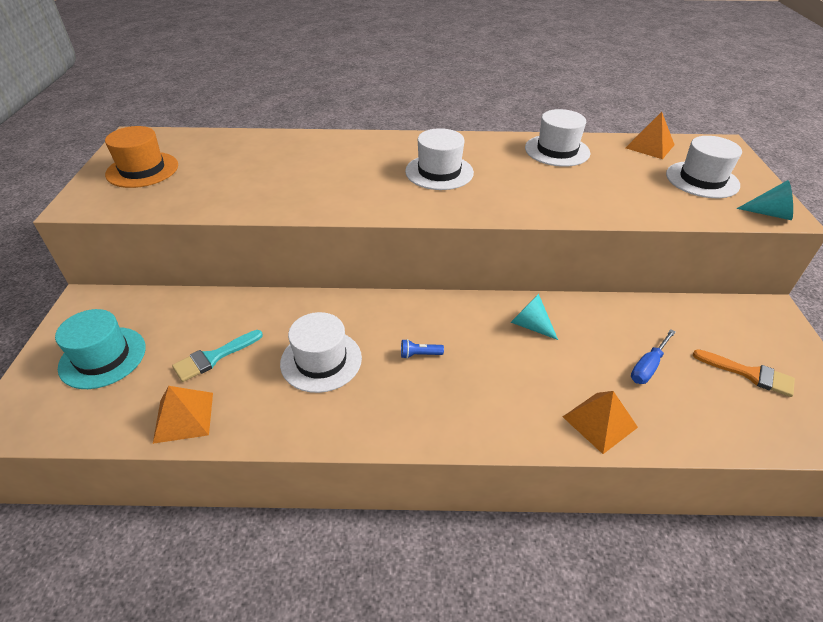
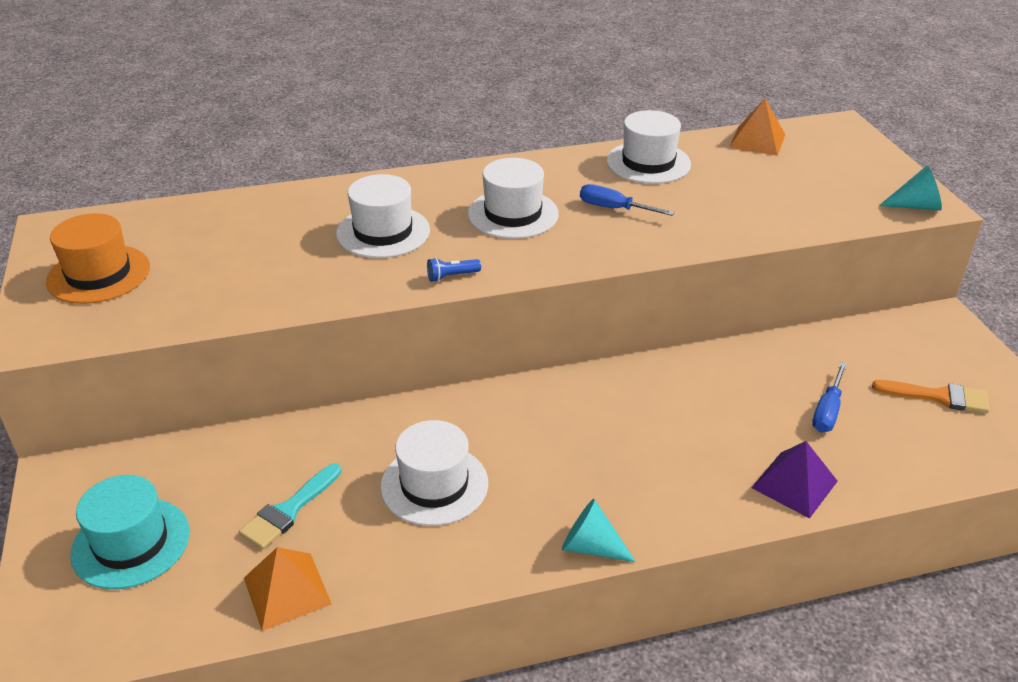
camera: 15 degrees left, 5 degrees down
blue flashlight [401,339,444,359] -> blue flashlight moved to [427,258,481,282]
turquoise cone [511,294,558,340] -> turquoise cone moved to [562,499,636,562]
orange pyramid [563,391,638,454] -> purple pyramid [751,441,838,519]
white hat [666,136,742,198] -> white hat moved to [336,174,430,258]
none -> blue screwdriver [580,184,674,216]

